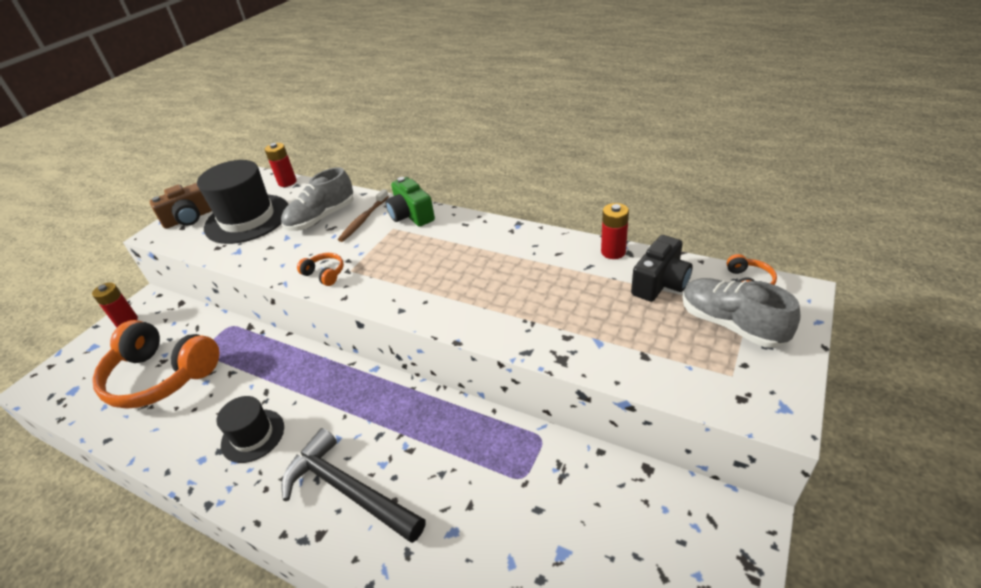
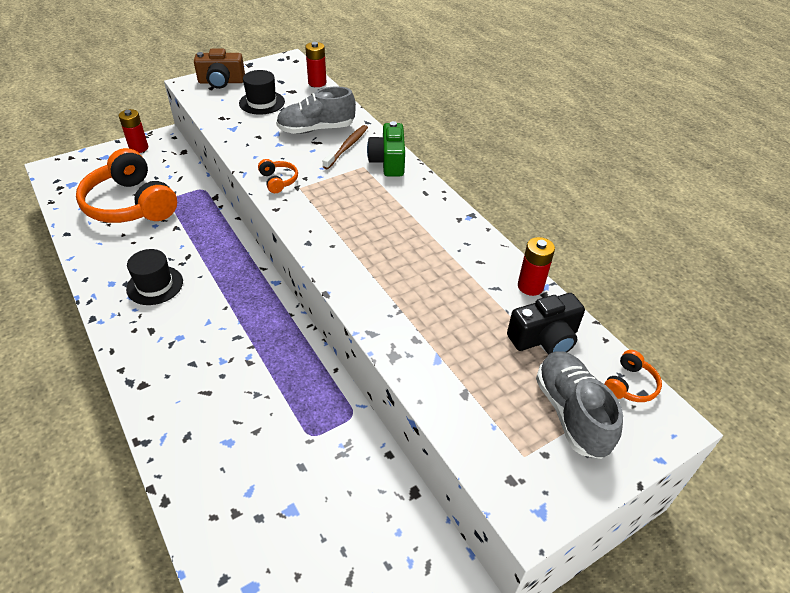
camera: 25 degrees right, 5 degrees up
black hat [197,160,289,244] -> black hat [239,70,285,114], size x0.57
black hammer [281,428,426,543] -> none
brown toothbrush [338,189,389,242] -> brown toothbrush turned 150 degrees clockwise [323,125,368,169]

